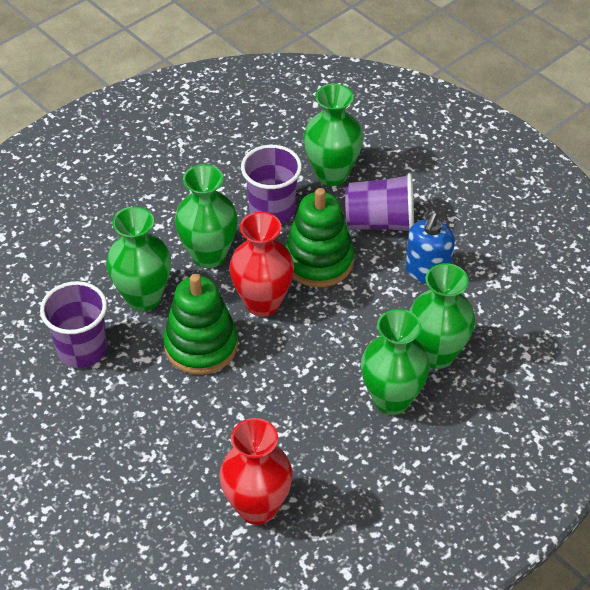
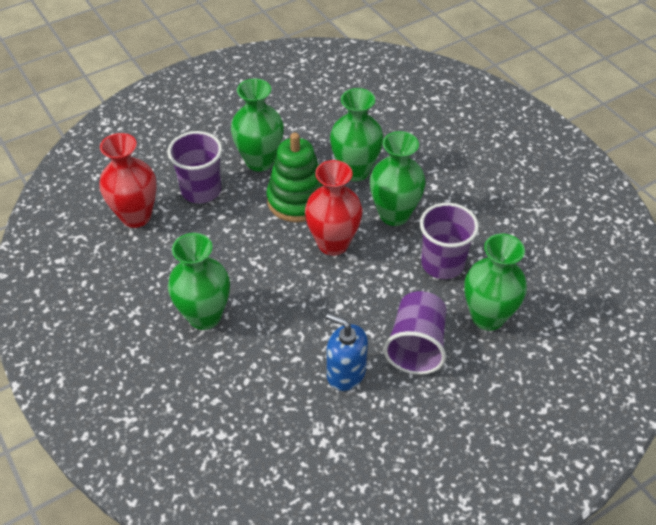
camera: 100 degrees right, 0 degrees up
purple cup [40,281,107,368] -> purple cup moved to [167,131,222,203]
green stacking toy [285,188,354,287] -> none
green vase [409,263,475,369] -> green vase moved to [231,79,284,172]

